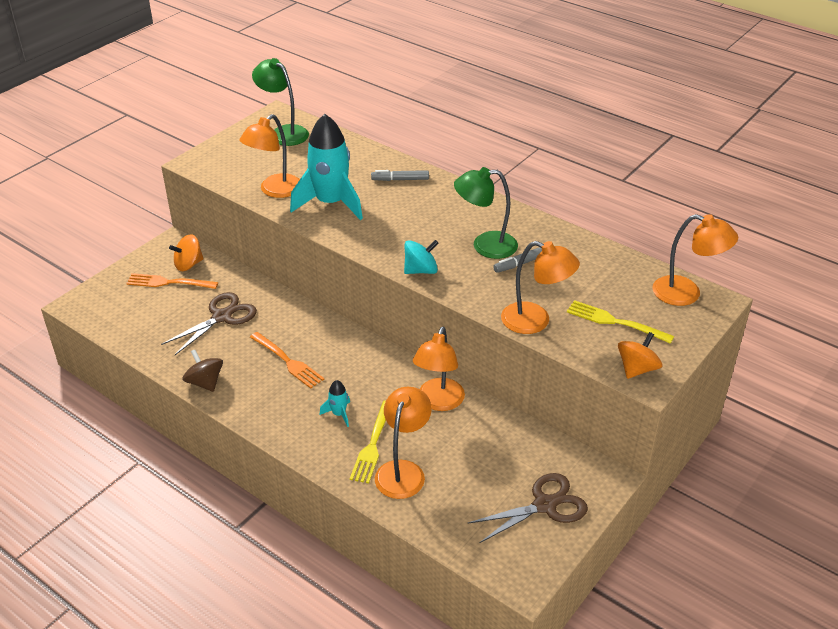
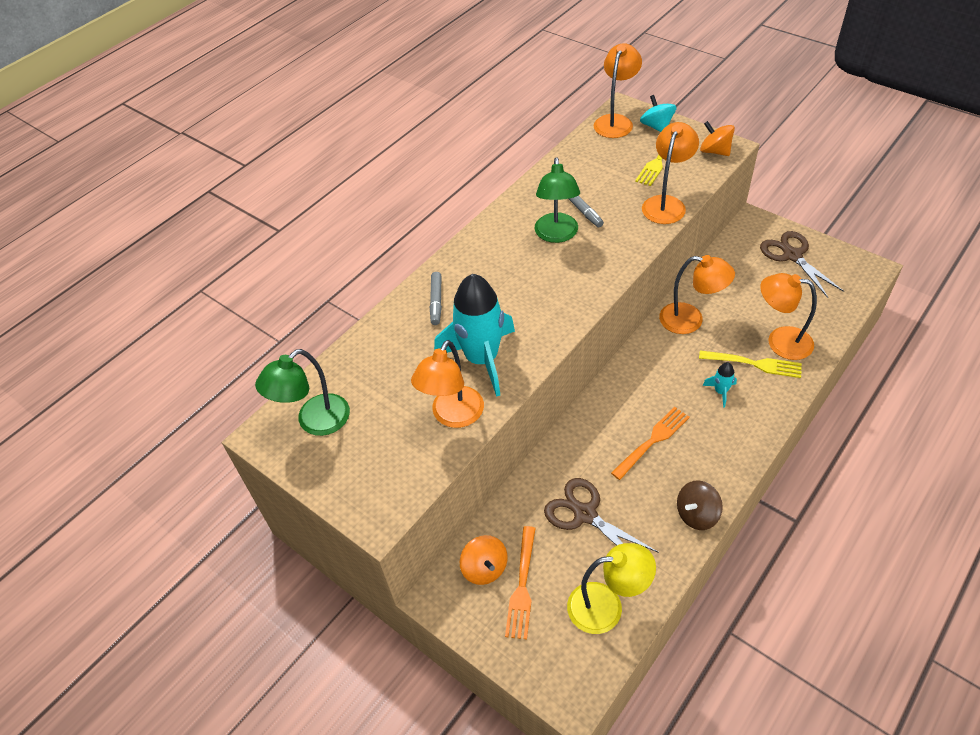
camera: 85 degrees left, 10 degrees up
orange lamp [239,114,300,198] -> orange lamp turned 75 degrees clockwise [411,340,484,428]
turquoise spinning top [404,240,438,274] -> turquoise spinning top moved to [640,95,677,132]
none -> yellow lamp [567,543,656,634]

